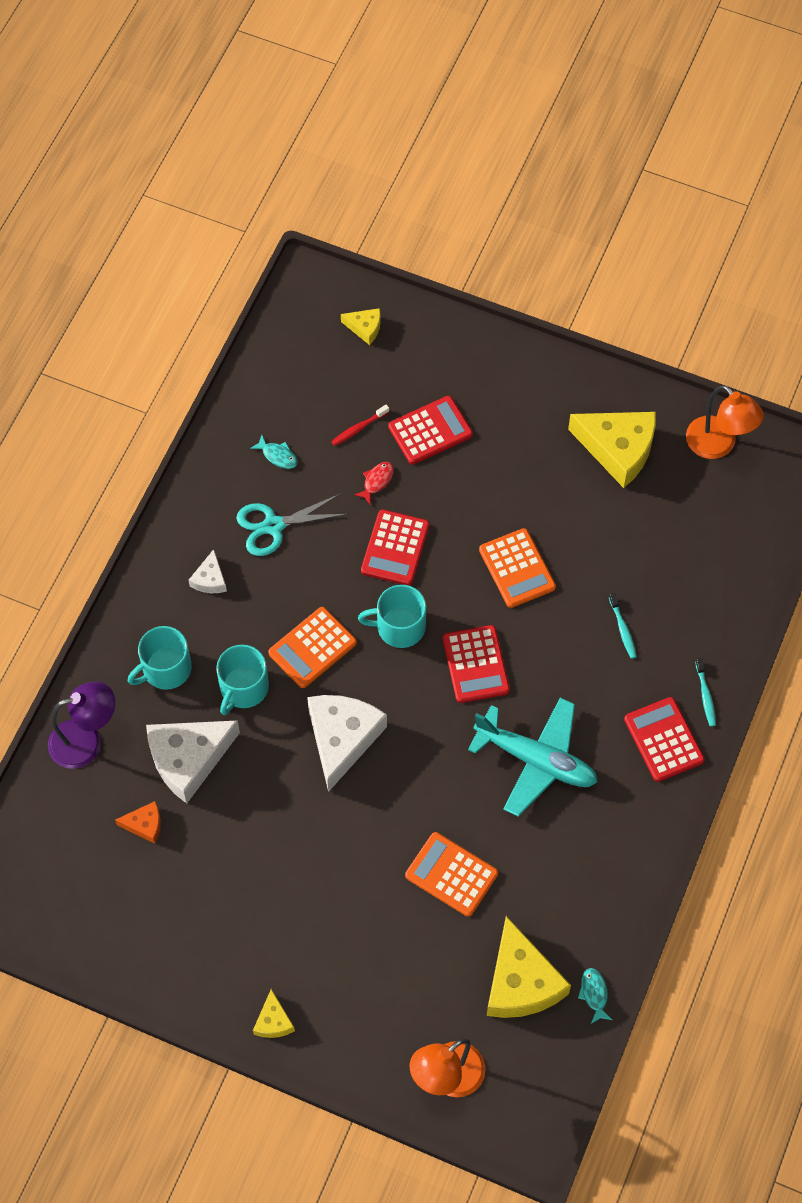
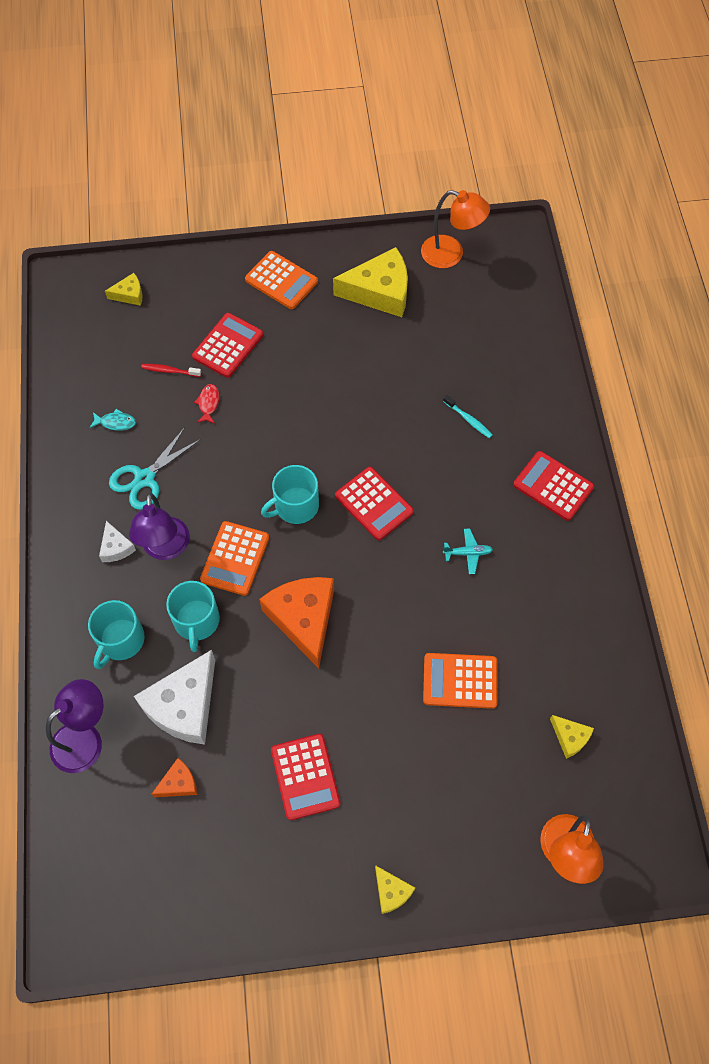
camera: 30 degrees left, 0 degrees up
white cheese [307,695,387,792] -> orange cheese [259,577,334,668]
red toothbrush [331,405,389,446] -> red toothbrush turned 75 degrees clockwise [141,364,201,377]
red calculator [361,509,429,586] -> red calculator moved to [271,734,340,820]
turquoise plane [468,698,597,817] -> turquoise plane [443,528,493,574], size x0.41
orange calculator [479,528,556,608] -> orange calculator moved to [245,251,318,309]
yellow cheese [487,916,571,1018] -> yellow cheese [550,715,594,759], size x0.48
turquoise fish [578,968,612,1024] -> none
turquoise toothbrush [695,658,716,727] -> none
none -> purple lamp [129,493,190,560]

